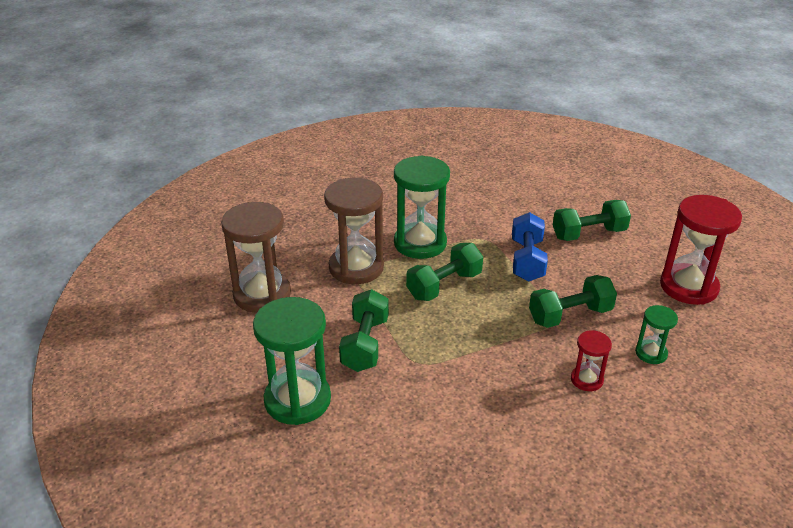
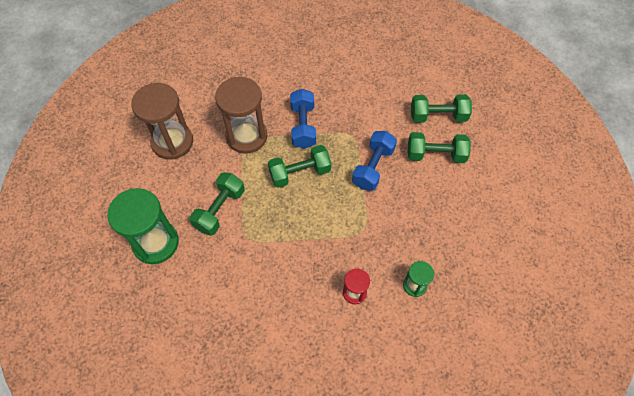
camera: 20 degrees right, 25 degrees up
green hourglass [394,155,450,259] -> blue dumbbell [290,89,316,149]
green dumbbell [529,275,617,328] -> green dumbbell moved to [411,94,472,123]
red hourglass [660,195,742,305] -> none

